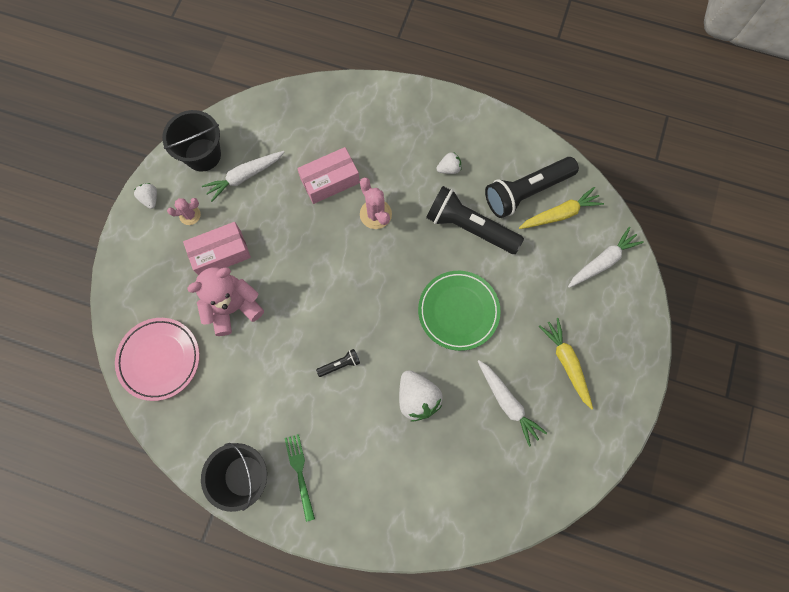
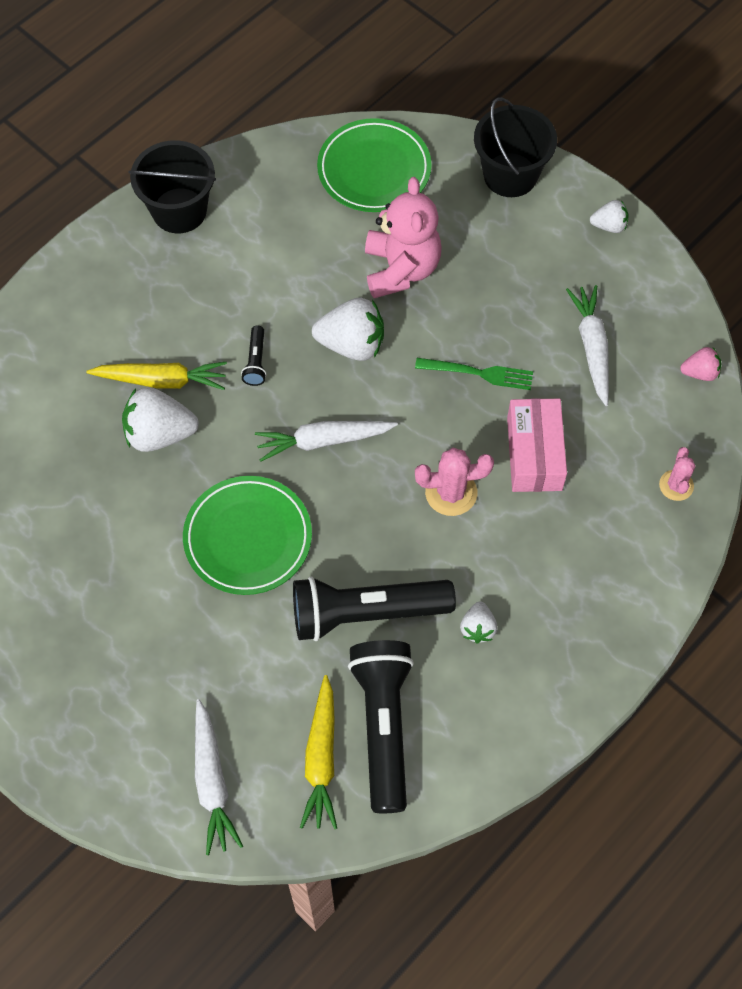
camera: 115 degrees right, 10 degrees down
pink plate [115,318,200,401] -> green plate [317,118,432,212]
black bucket [162,110,221,172] -> black bucket moved to [474,97,557,197]
pink cactus [167,198,201,225] -> pink cactus moved to [659,447,695,501]
pink box [183,222,251,275] -> none
green fork [285,434,315,522] -> green fork moved to [415,358,533,390]
black flashlight [426,186,524,254] -> black flashlight turned 150 degrees counterclockwise [293,577,456,641]
white carrot [478,360,547,447] -> white carrot moved to [255,421,398,462]
yellow carrot [539,318,593,410] -> yellow carrot moved to [86,362,227,390]
none -> white strawberry [312,298,384,361]
none -> pink strawberry [680,347,721,381]

